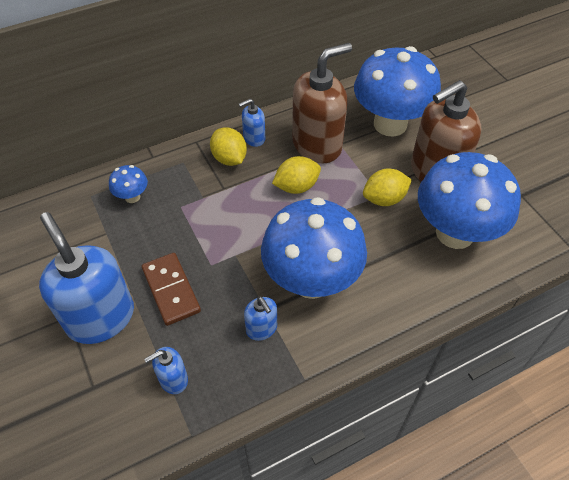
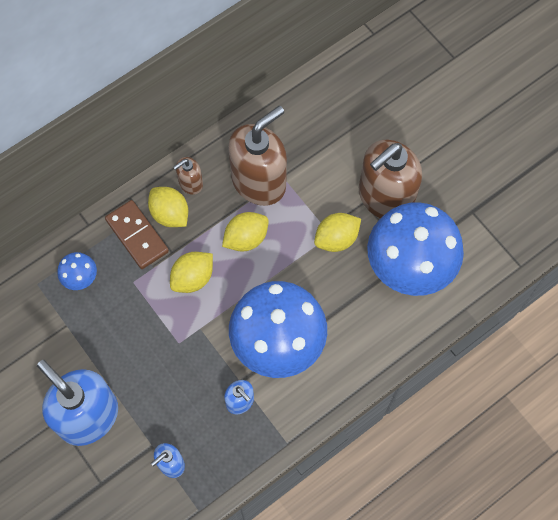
camera: 10 degrees left, 15 degrees up
brown domino [142,253,201,326] -> brown domino moved to [105,200,169,269]
blue soap dispenser [239,99,265,147] -> brown soap dispenser [173,157,203,195]
blue mushroom [354,46,441,137] -> none
none -> yellow lemon [170,252,213,293]

